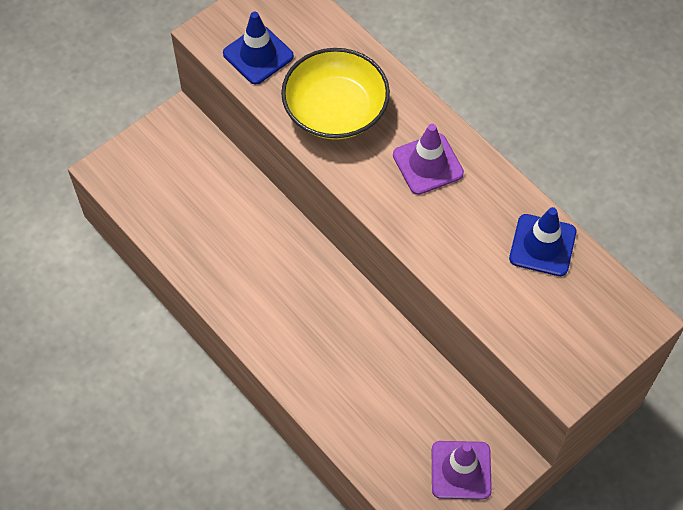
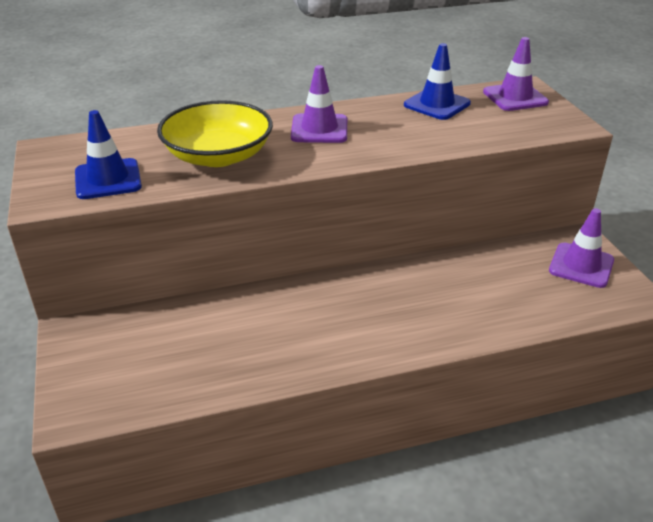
camera: 65 degrees left, 25 degrees down
none -> purple traffic cone [483,37,549,111]

